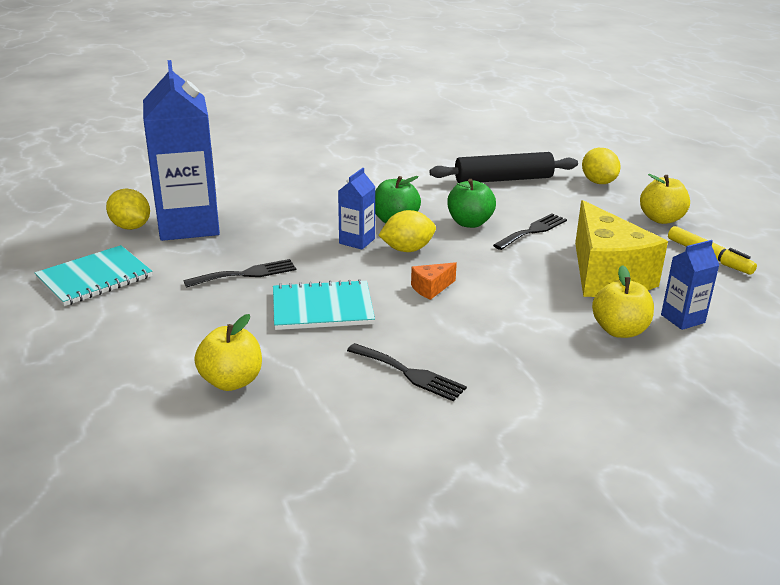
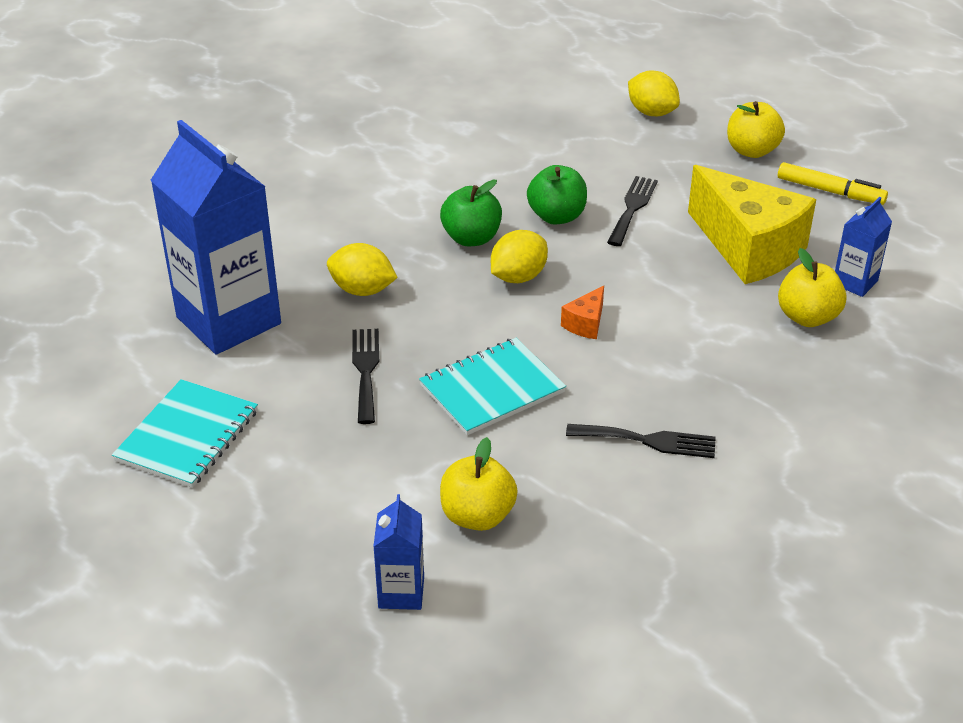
camera: 25 degrees left, 10 degrees up
yellow lemon [106,188,150,230] -> yellow lemon moved to [327,243,398,296]
black fork [184,259,296,288] -> black fork turned 45 degrees counterclockwise [352,329,379,424]
blue carton [338,168,375,250] -> blue carton moved to [373,494,424,610]
black rolling pin [430,152,578,183] -> none

